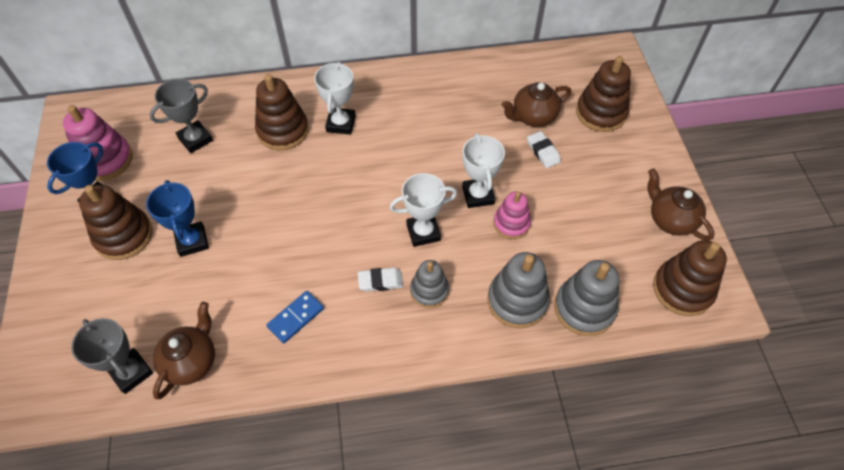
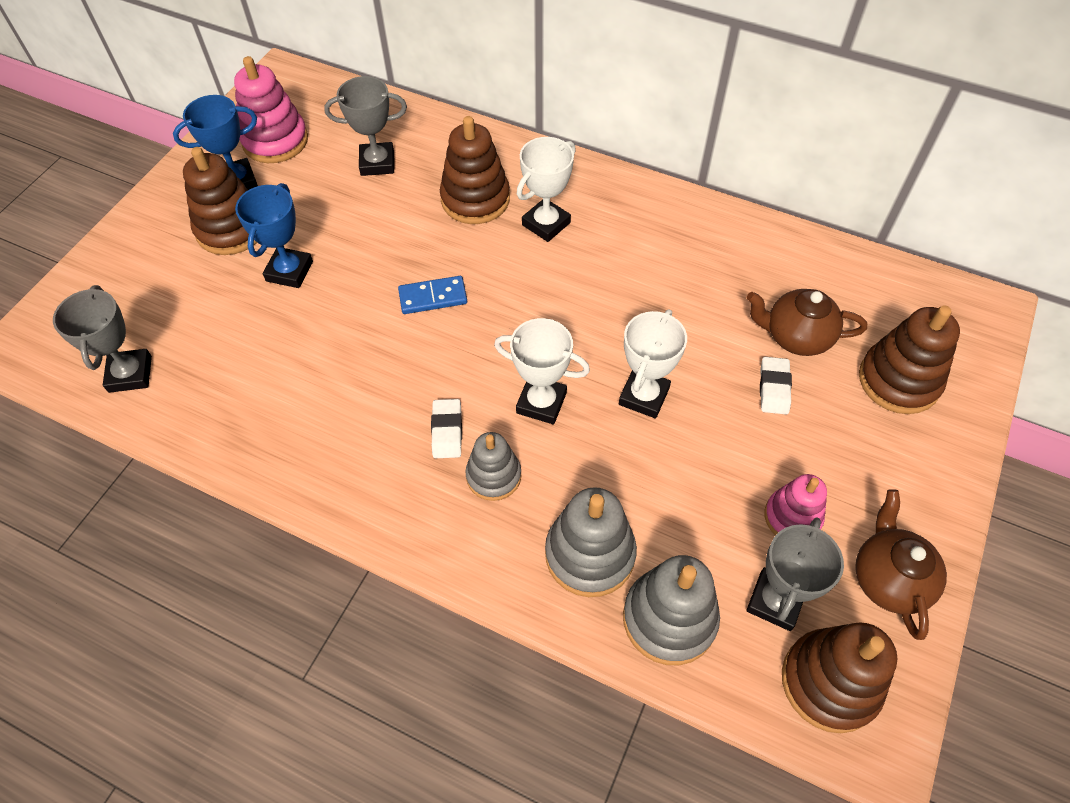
camera: 35 degrees right, 0 degrees up
brown teapot [153,302,215,399] -> none
blue domino [266,291,324,343] -> blue domino moved to [398,276,467,314]
white eraser [358,268,403,292] -> white eraser turned 60 degrees clockwise [431,399,462,458]
pink stacking toy [494,192,531,239] -> pink stacking toy moved to [764,474,827,535]
none -> grey trophy [747,517,844,631]

